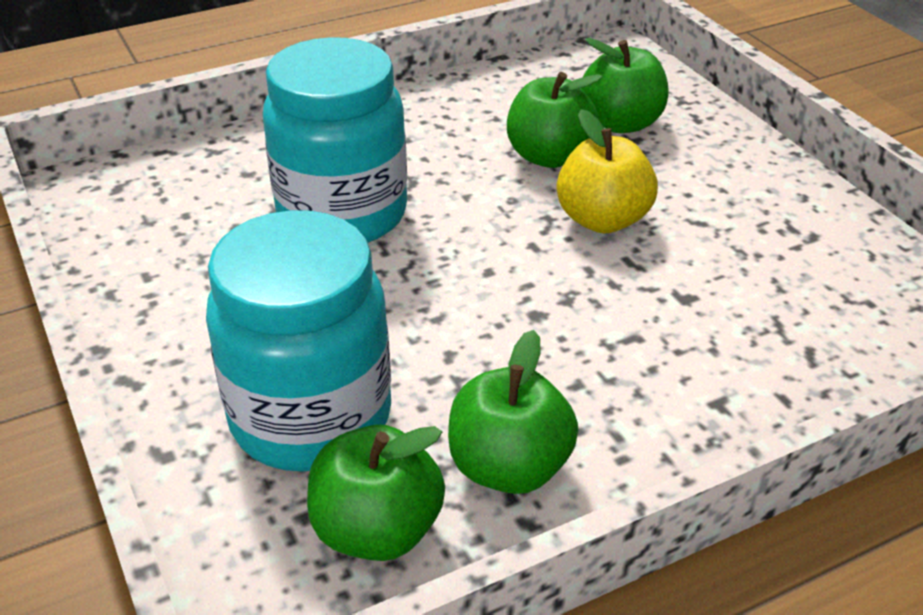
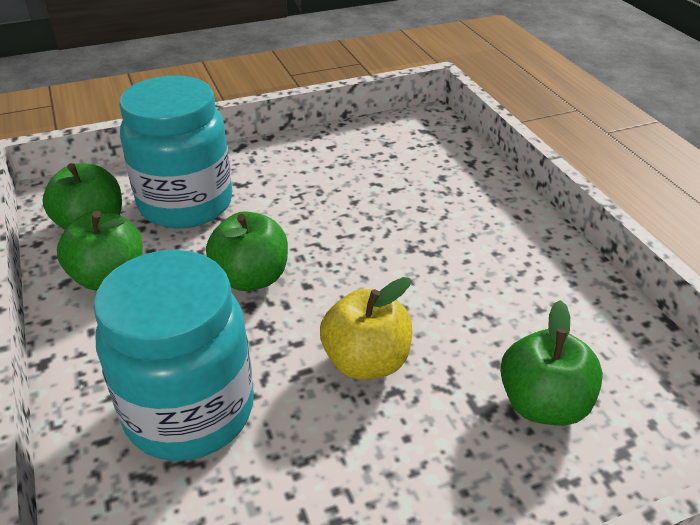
camera: 95 degrees right, 0 degrees up
turquoise jar [263,37,407,243] -> turquoise jar moved to [93,250,254,461]
green apple [507,72,602,168] -> green apple moved to [206,211,288,291]

